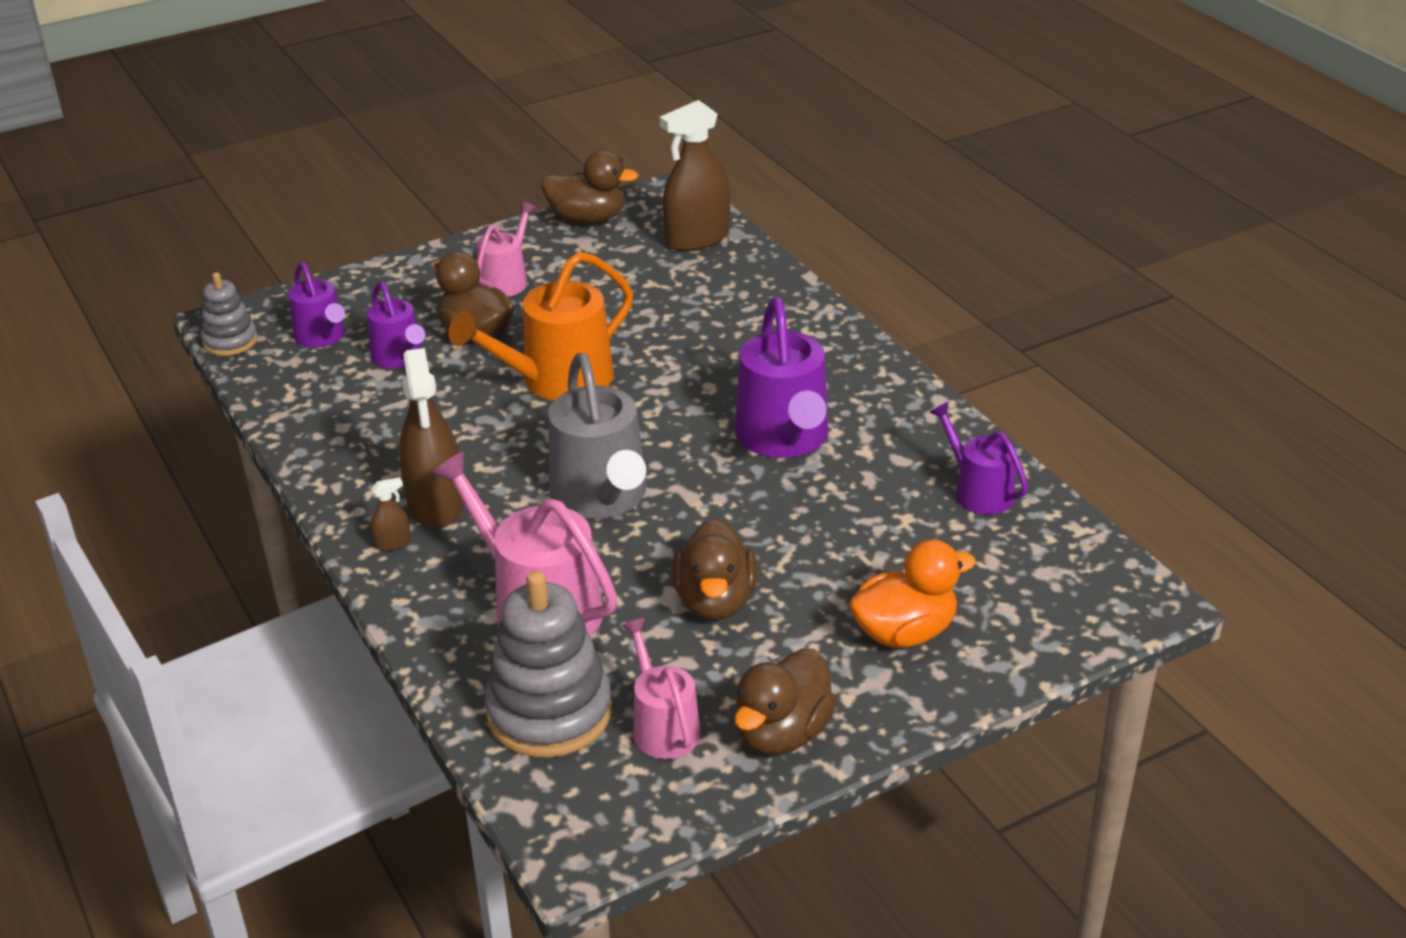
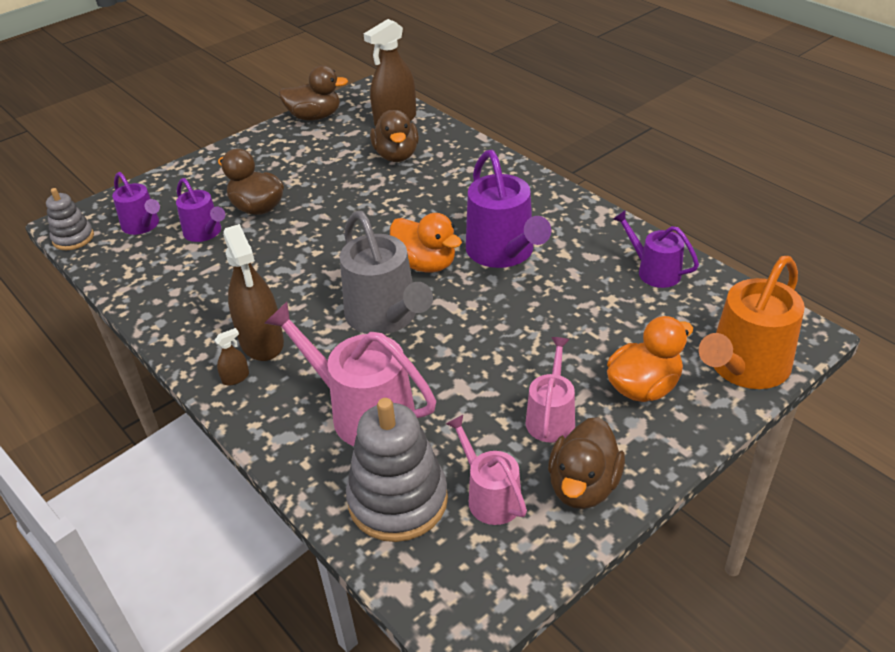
camera: 10 degrees left, 5 degrees up
orange watering can [448,252,633,401] -> orange watering can moved to [699,256,805,389]
pink watering can [477,202,537,297] -> pink watering can moved to [526,337,575,443]
brown duck [672,518,758,620] -> brown duck moved to [370,110,419,162]
none -> orange duck [390,213,462,272]

